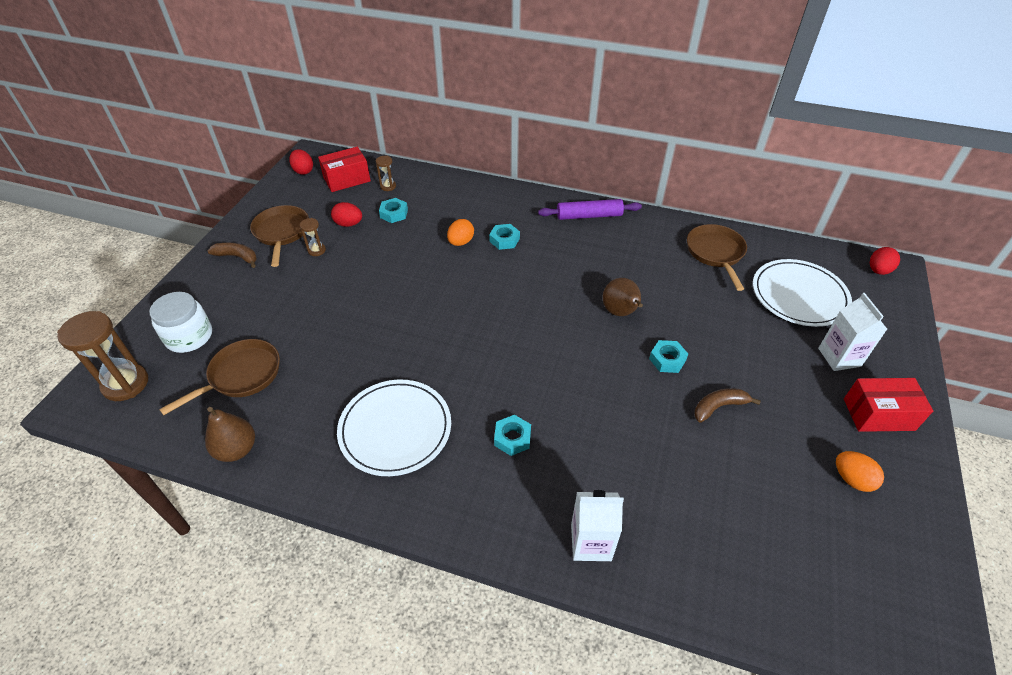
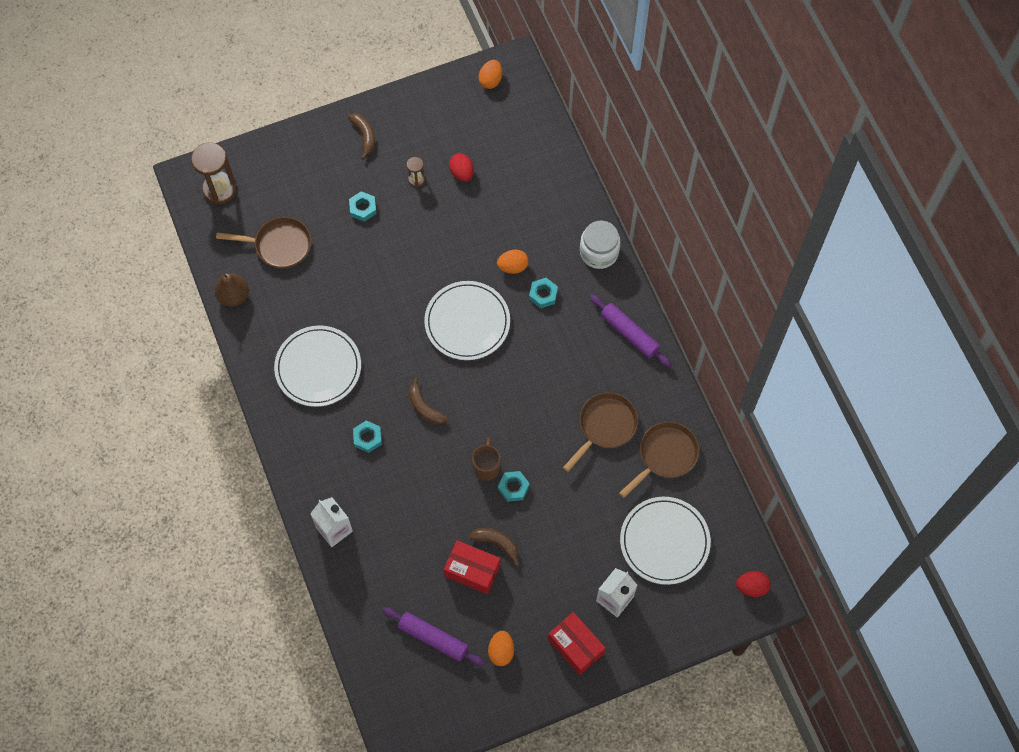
camera: 50 degrees right, 20 degrees up
white jar [149,292,212,353] -> white jar moved to [580,221,621,269]
brown pan [250,205,309,267] -> brown pan moved to [563,392,638,472]
red egg [289,149,313,175] -> orange egg [479,60,502,89]
red box [318,147,371,192] -> red box moved to [444,540,500,594]
brown hourglass [376,156,396,191] -> none
turquoise nut [379,198,408,223] -> turquoise nut moved to [349,191,377,222]
brown pear [603,278,643,316] -> none
none -> purple rolling pin [382,607,485,666]
none -> brown banana [409,377,447,424]
none -> white plate [424,281,510,360]
none -> brown mug [472,438,500,481]

